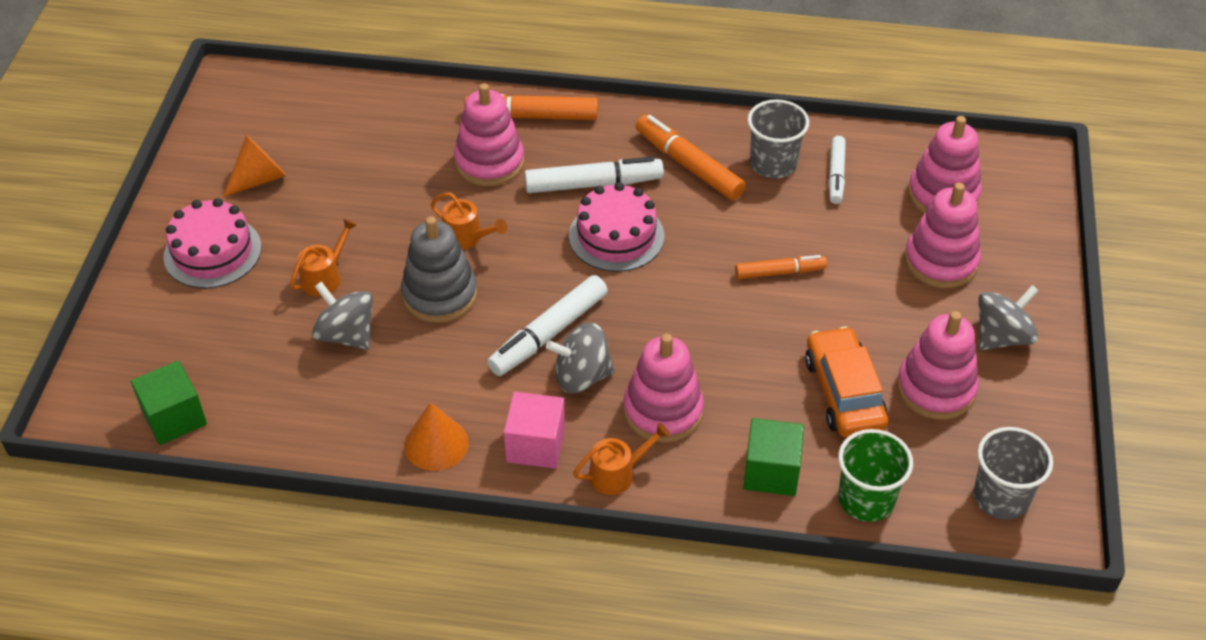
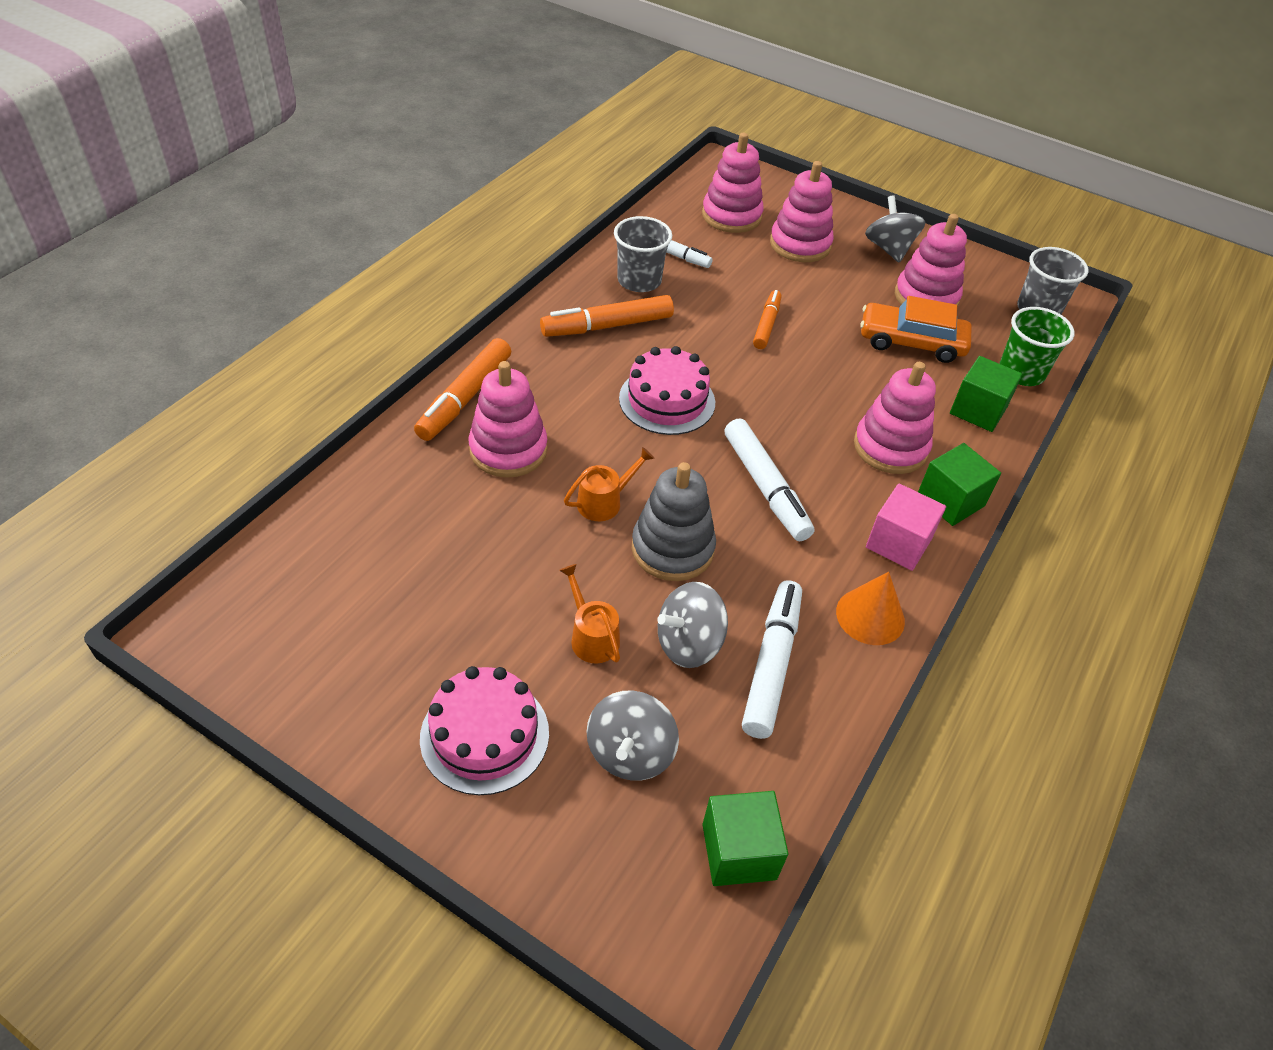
camera: 70 degrees left, 0 degrees up
orange cone [223,135,287,197] -> none
white marker [524,157,664,193] -> white marker moved to [742,580,802,739]
grey spinning top [546,323,615,394] -> grey spinning top moved to [586,691,679,781]
orange watering can [573,423,670,495] -> green cube [918,443,1001,526]

